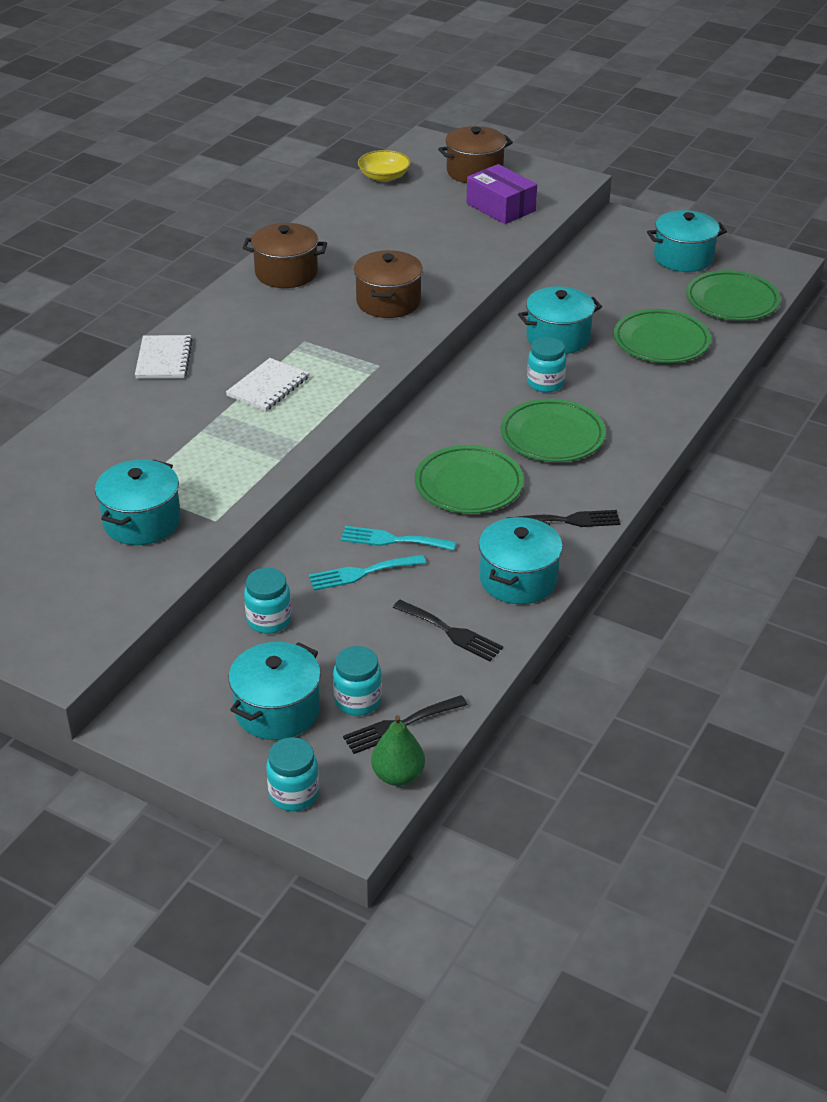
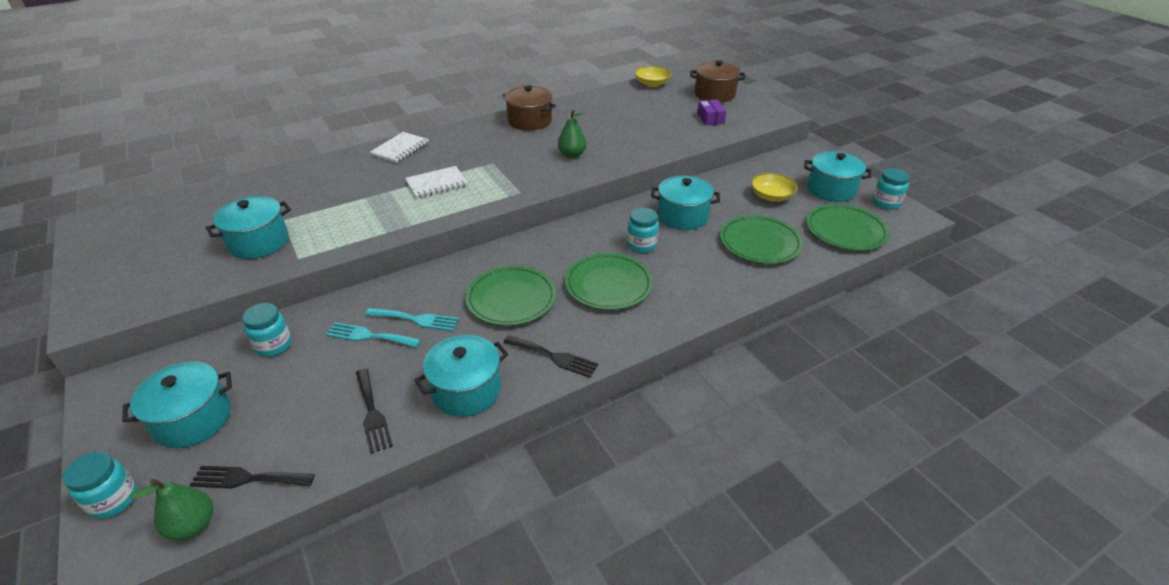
camera: 30 degrees right, 0 degrees up
turquoise jar [333,646,382,716] -> turquoise jar moved to [872,168,910,210]
turquoise fork [341,526,456,551] -> turquoise fork turned 150 degrees clockwise [365,308,459,331]
brown pot [354,250,423,318] -> green pear [558,110,587,158]
purple box [467,164,537,224] -> purple box [697,99,727,126], size x0.63
none -> yellow bowl [751,173,798,202]

